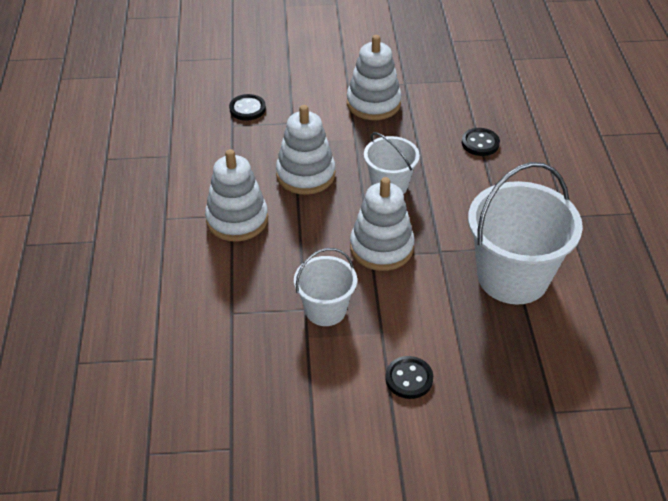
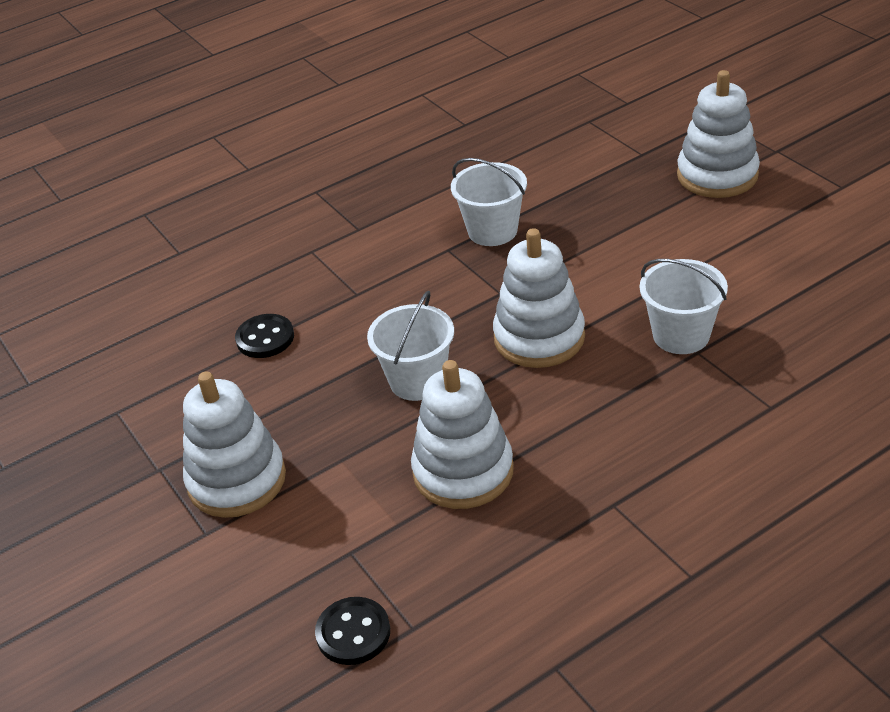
camera: 115 degrees left, 5 degrees down
white stacking toy [205,149,268,241] -> white stacking toy moved to [677,70,760,198]
black button [385,356,433,399] -> none
white bucket [468,162,583,304] -> white bucket [451,158,527,246], size x0.56

